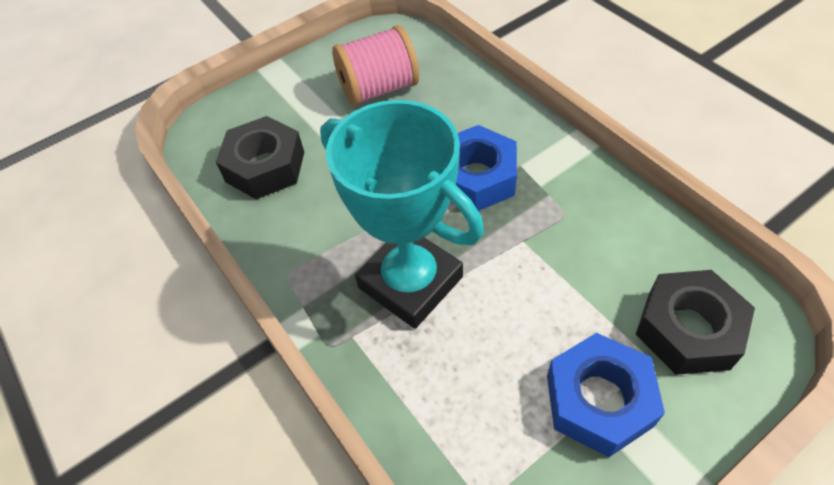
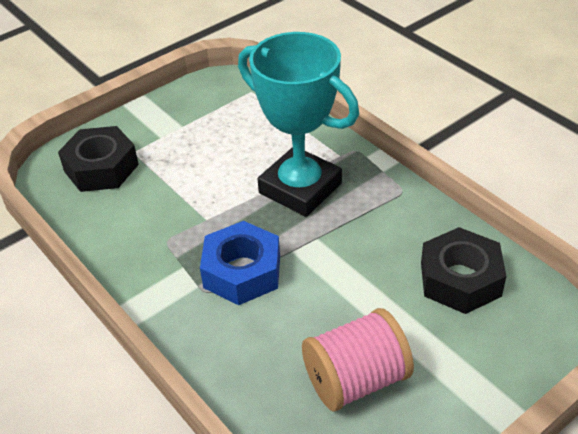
camera: 175 degrees right, 10 degrees down
blue nut [547,333,665,457] -> none

